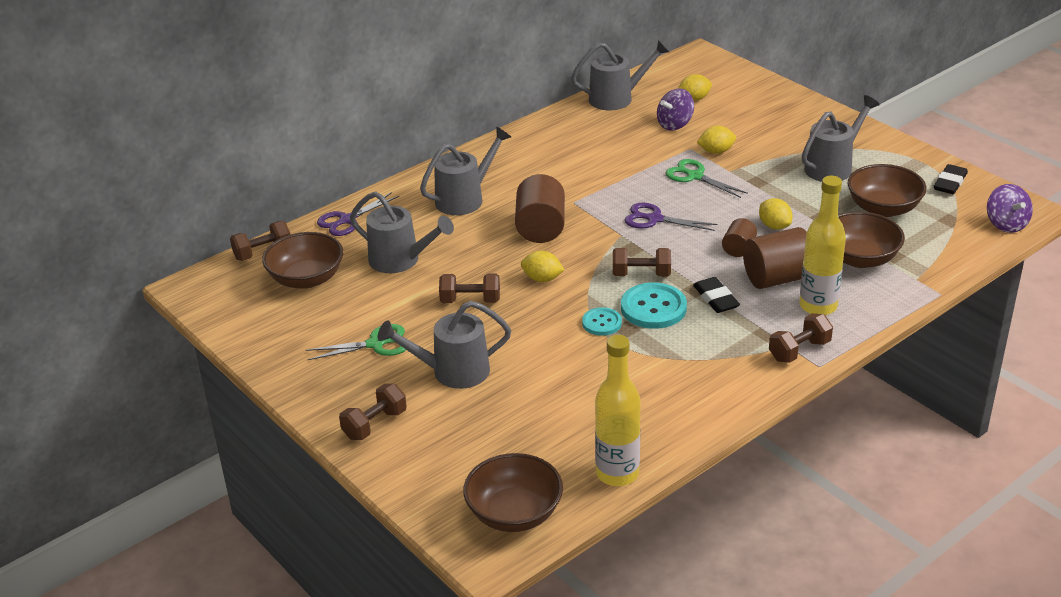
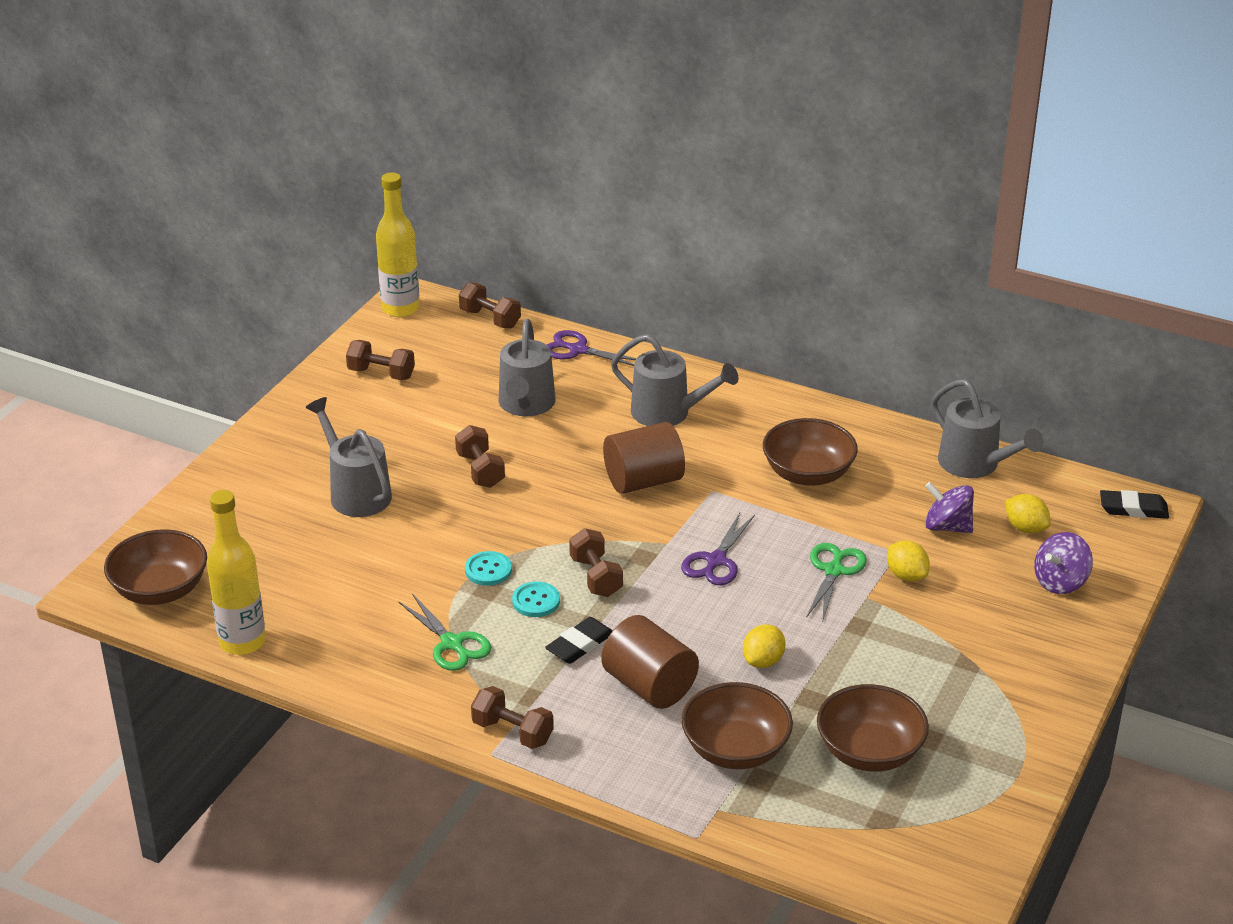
camera: 65 degrees right, 0 degrees up
brown bowl [262,232,343,289] -> brown bowl moved to [763,418,858,486]
green scissors [306,324,406,360] -> green scissors moved to [399,594,491,671]
brown dumbbell [339,384,407,440] -> brown dumbbell moved to [346,340,415,380]
yellow lemon [521,251,565,282] -> none
turquoise button [621,283,687,329] -> turquoise button [512,582,560,617], size x0.60
purple scissors [625,203,718,231] -> purple scissors turned 150 degrees counterclockwise [681,513,755,585]
brown cylinder [722,218,757,257] -> none
yellow bottle [799,176,846,315] -> yellow bottle moved to [376,173,420,317]
grey watering can [802,95,880,182] -> none
black eraser [934,164,968,194] -> black eraser moved to [1100,490,1169,519]
purple spinning top [987,184,1033,233] -> purple spinning top moved to [1034,532,1093,594]

